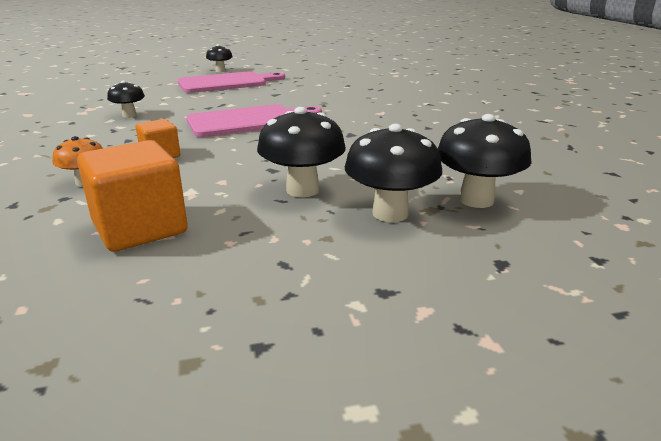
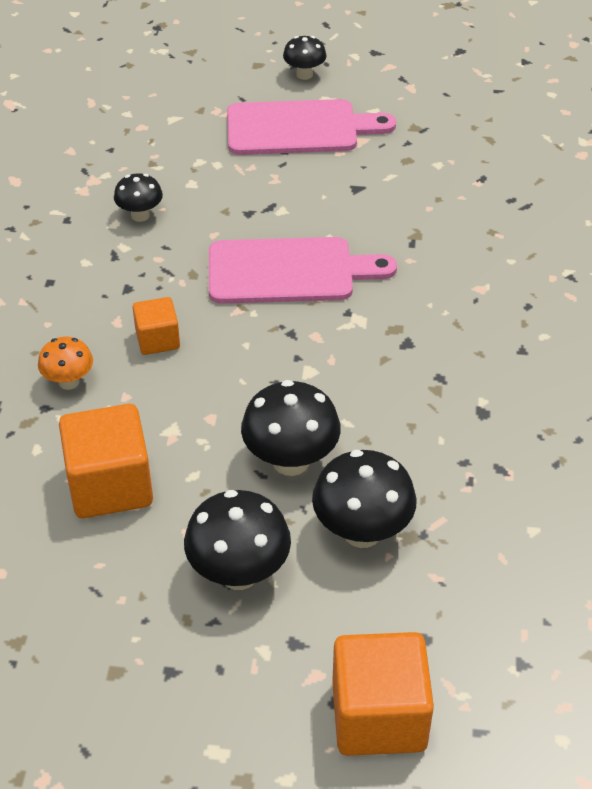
camera: 20 degrees right, 20 degrees up
black mushroom [438,114,532,208] -> black mushroom moved to [184,490,291,590]
none -> orange cube [332,632,434,756]

